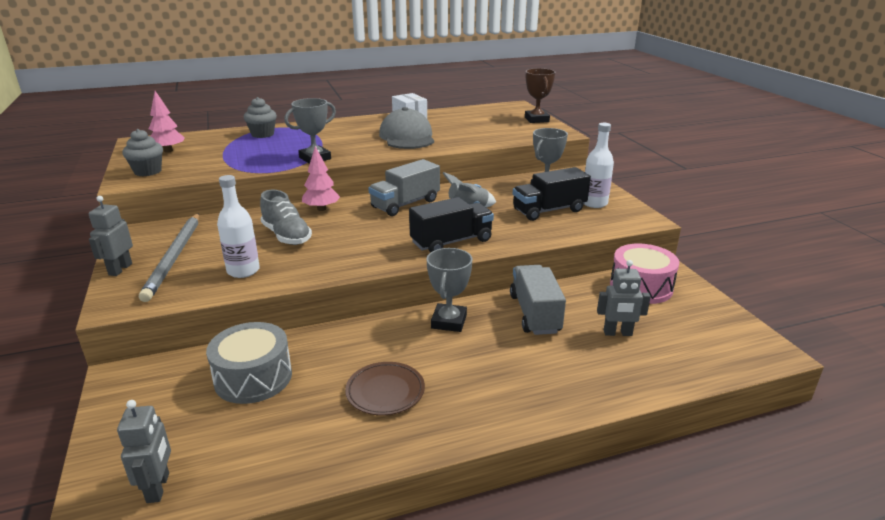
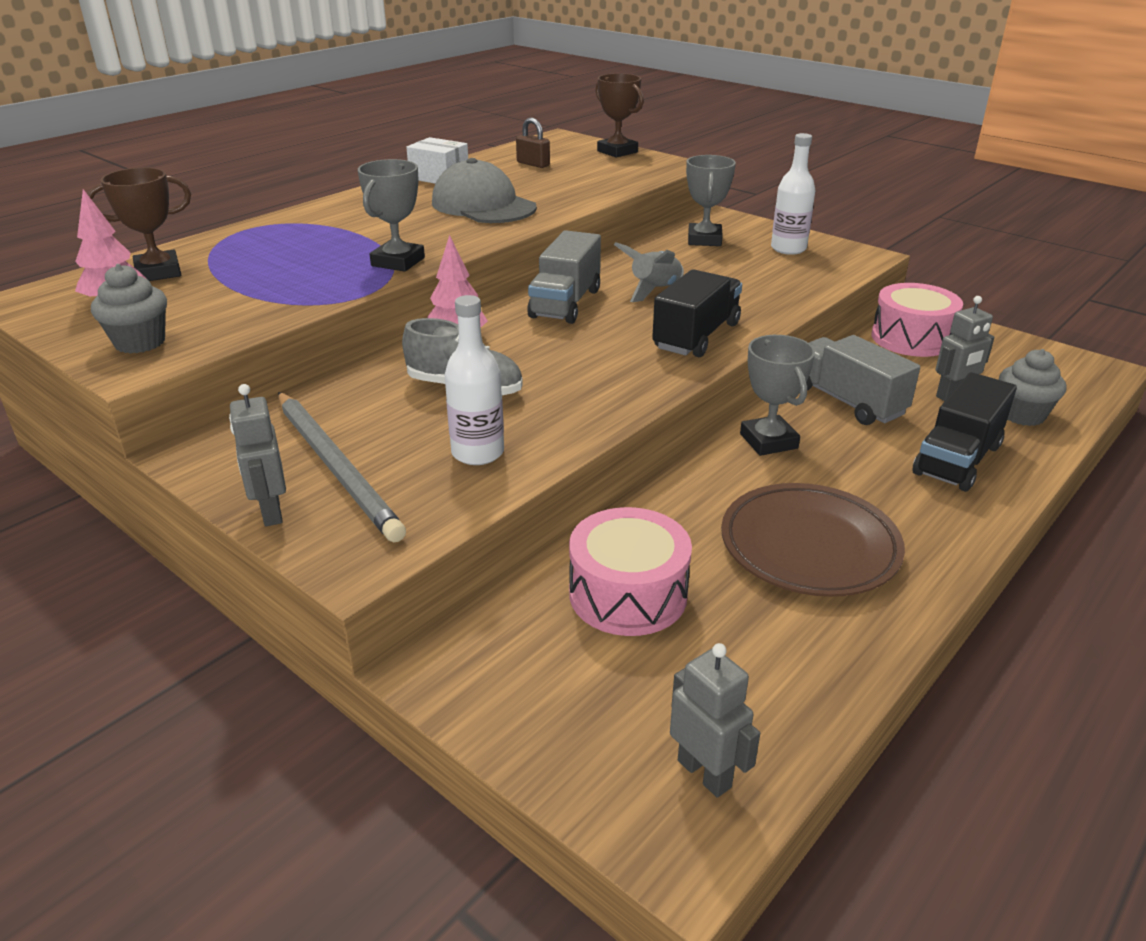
camera: 30 degrees left, 5 degrees up
grey drum [206,322,292,404] -> pink drum [569,507,692,636]
grey cupcake [244,97,277,138] -> grey cupcake moved to [999,349,1066,426]
brown plate [345,362,425,415] -> brown plate [721,483,905,597], size x1.58
black truck [513,167,591,221] -> black truck moved to [913,372,1017,492]
none -> brown trophy [88,167,191,281]
none -> brown padlock [516,118,550,168]

